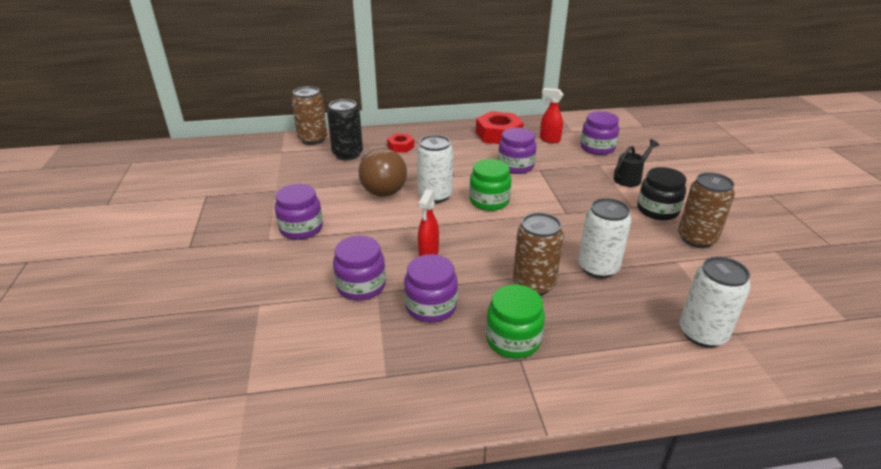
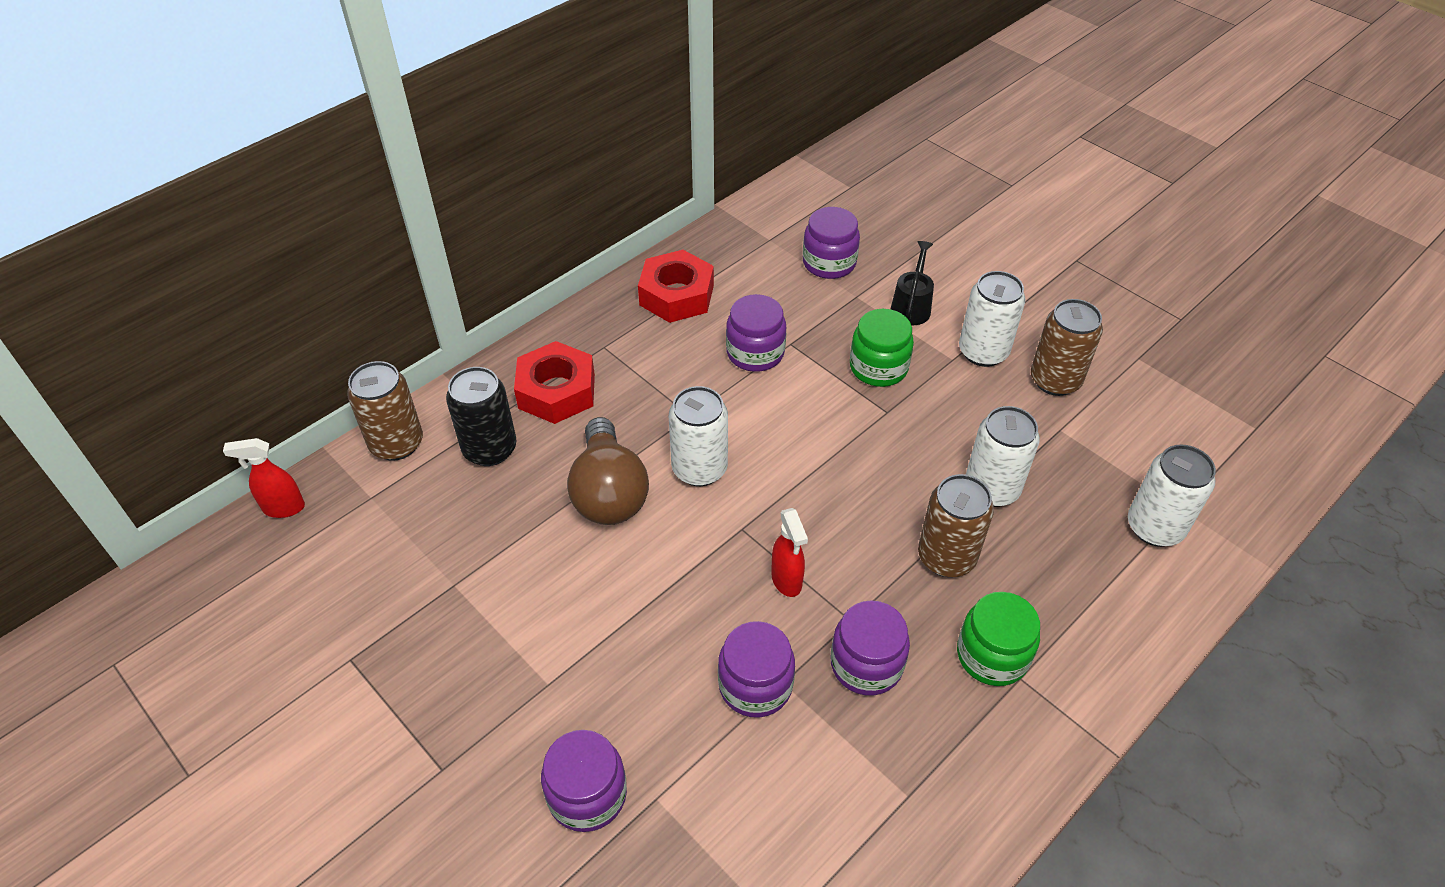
camera: 35 degrees left, 15 degrees up
purple jar [275,184,323,240] -> purple jar moved to [541,730,627,832]
brown light bulb [359,148,407,197] -> brown light bulb turned 45 degrees clockwise [567,417,649,525]
red nut [387,134,414,153] -> red nut [514,341,595,424], size x1.80
green jar [469,159,512,211] -> green jar moved to [850,309,914,387]
red spray bottle [540,88,564,143] -> red spray bottle moved to [223,438,305,518]
black jar [637,167,686,220] -> white can [959,271,1026,367]

